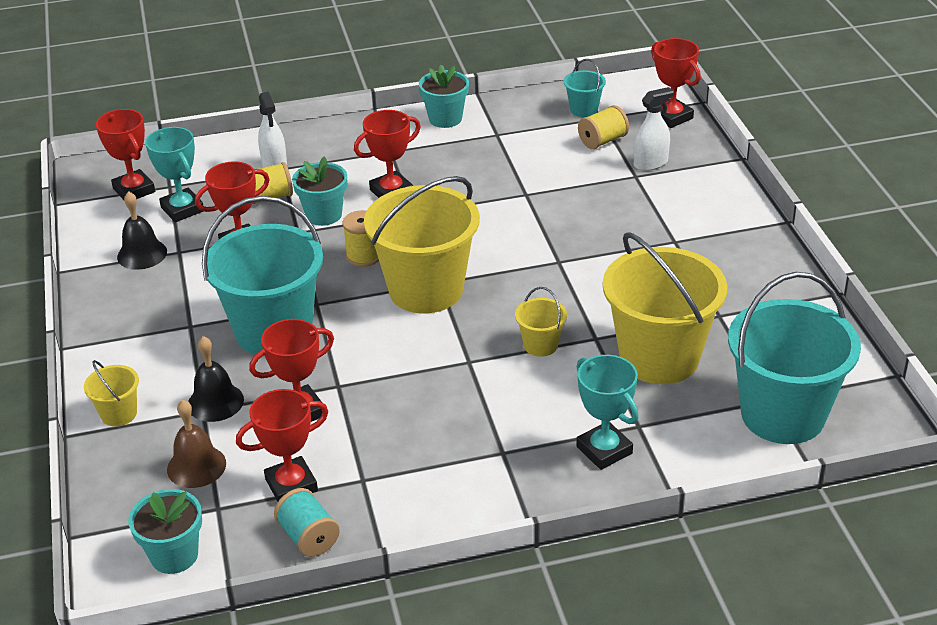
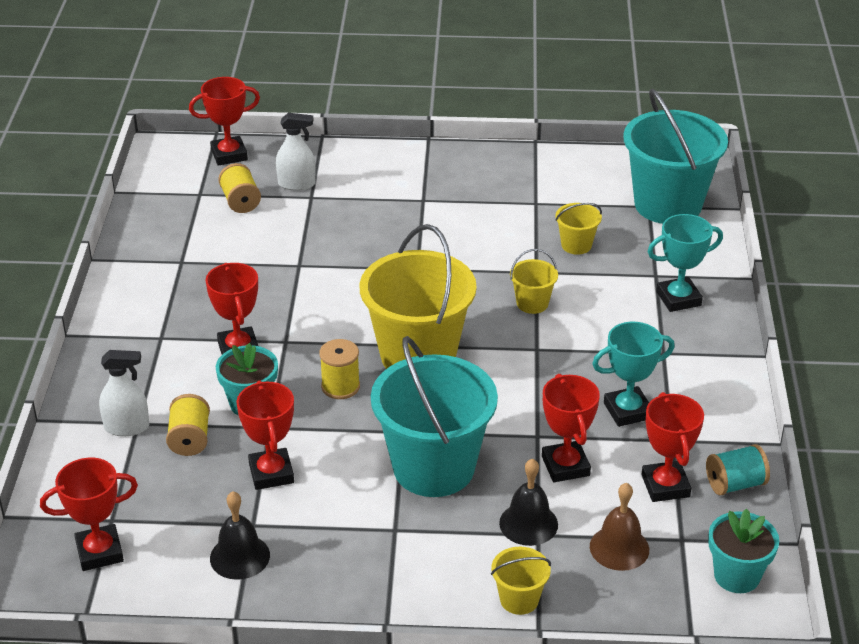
camera: 75 degrees left, 0 degrees up
turquoise trophy [145,127,204,222] -> turquoise trophy moved to [592,322,675,427]
turquoise flower pot [419,65,469,128] -> none
turquoise bucket [564,59,606,117] -> none
yellow bucket [603,232,727,384] -> yellow bucket [555,203,602,255], size x0.44
white spray bottle [634,87,674,171] -> white spray bottle turned 105 degrees clockwise [276,113,316,191]

